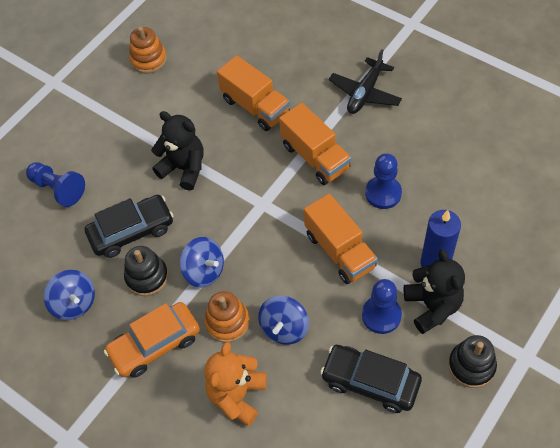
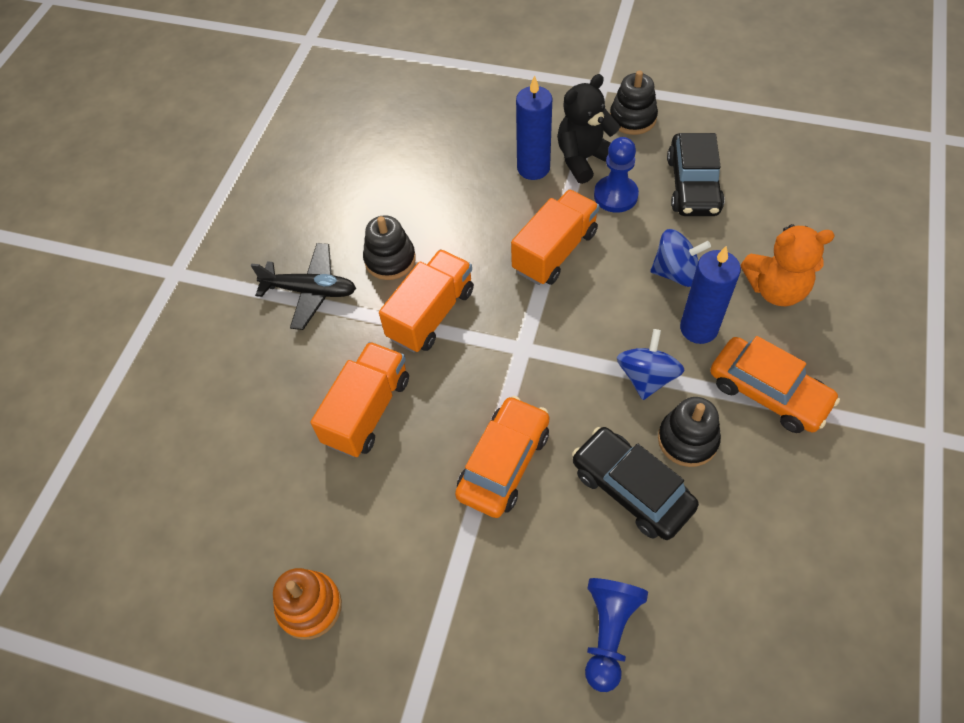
camera: 110 degrees left, 0 degrees up
blue spinning top [44,270,95,320] -> none
black teddy bear [151,111,204,190] -> orange car [455,396,550,518]
orange stacking toy [204,291,250,343] -> blue candle [680,246,741,344]
blue pawn [365,153,402,209] -> none
none -> black stacking toy [363,215,416,280]

